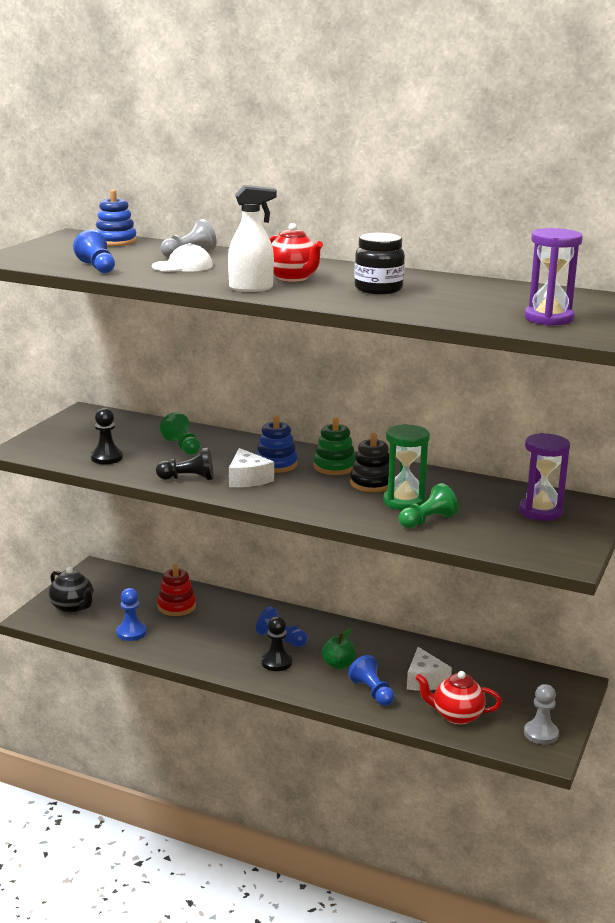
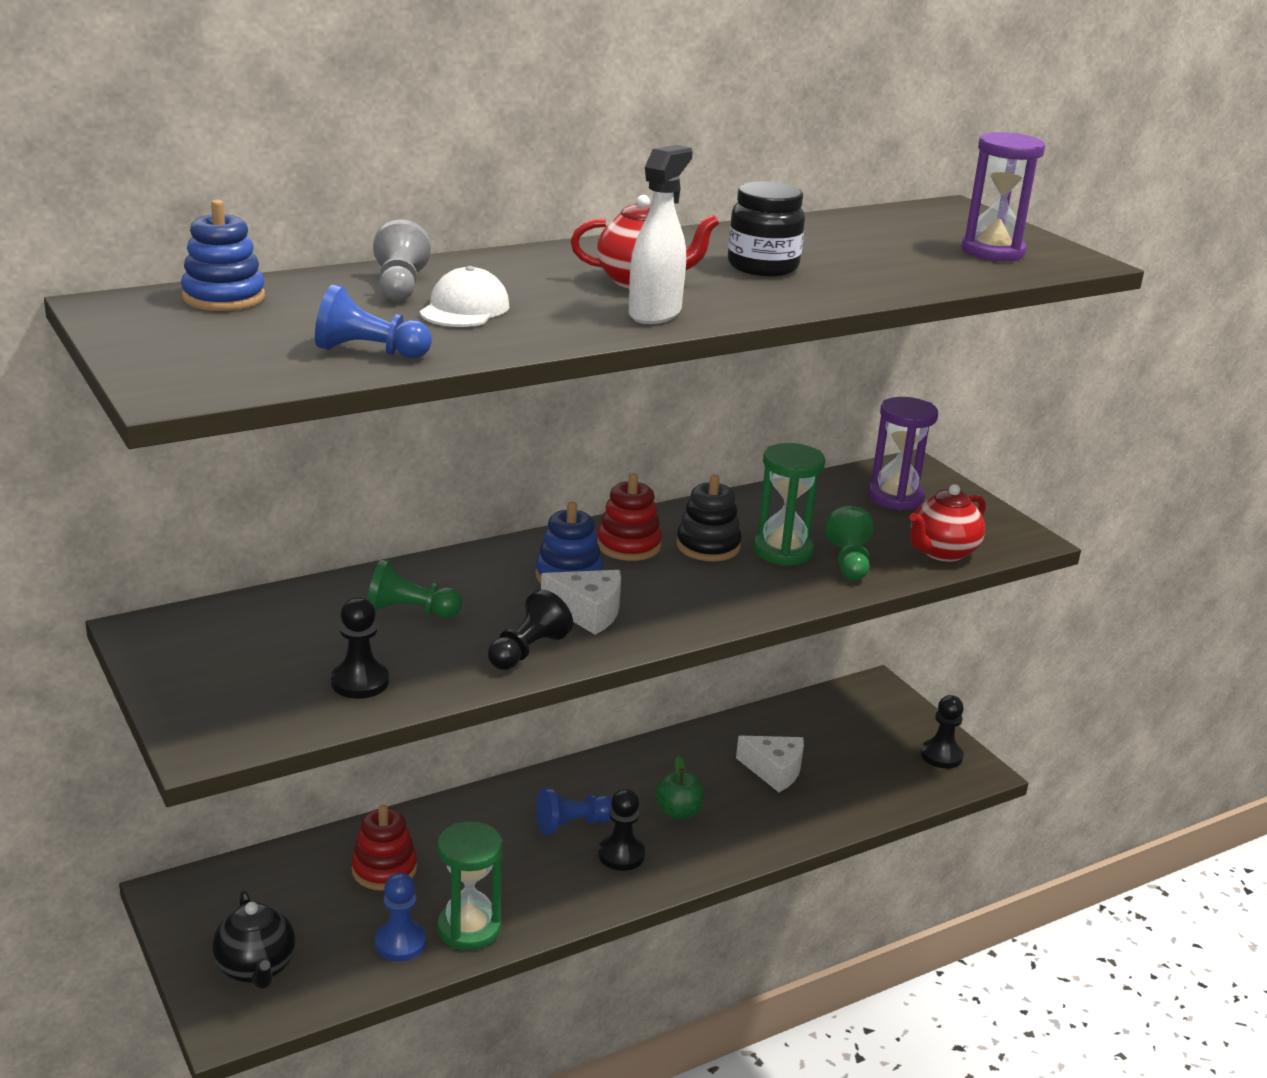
camera: 55 degrees left, 5 degrees up
black teapot [49,567,94,614] -> black teapot turned 75 degrees clockwise [212,891,296,989]
green stacking toy [313,417,356,475] -> red stacking toy [597,473,662,561]
blue pawn [348,655,395,706] -> none
red teapot [415,671,502,725] -> red teapot moved to [909,484,985,562]
grey pawn [524,684,559,744] -> black pawn [921,695,964,769]
none -> green hourglass [437,821,503,950]

